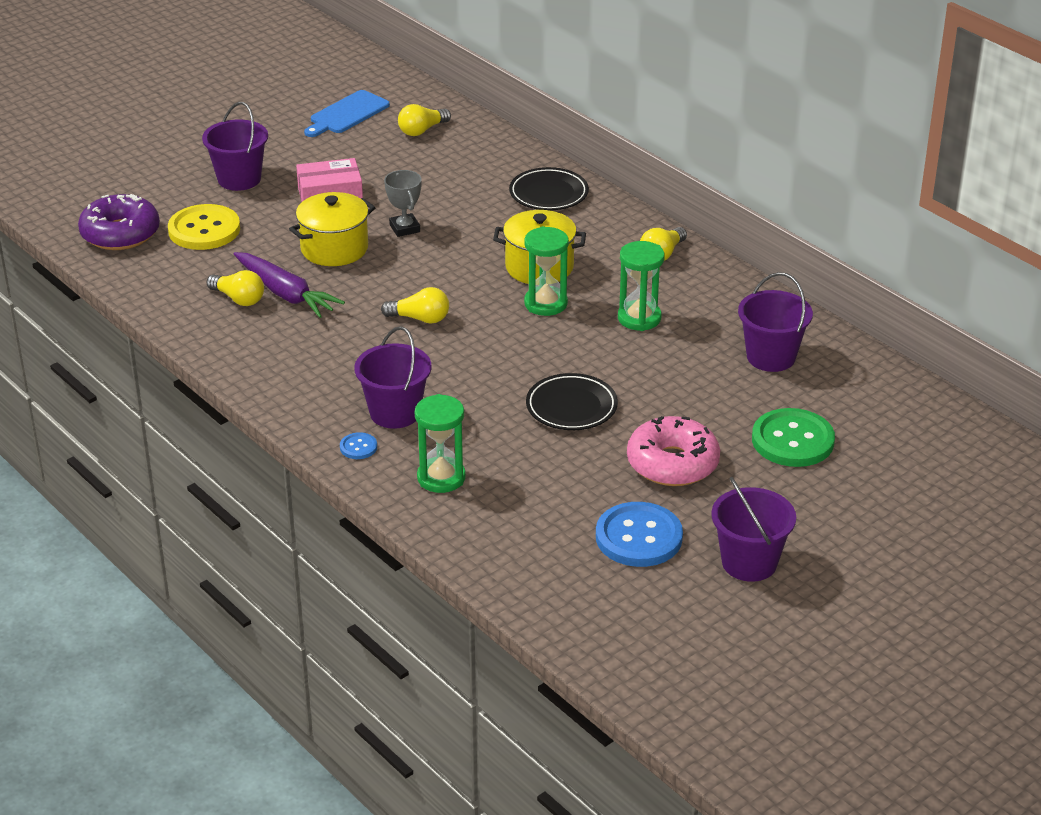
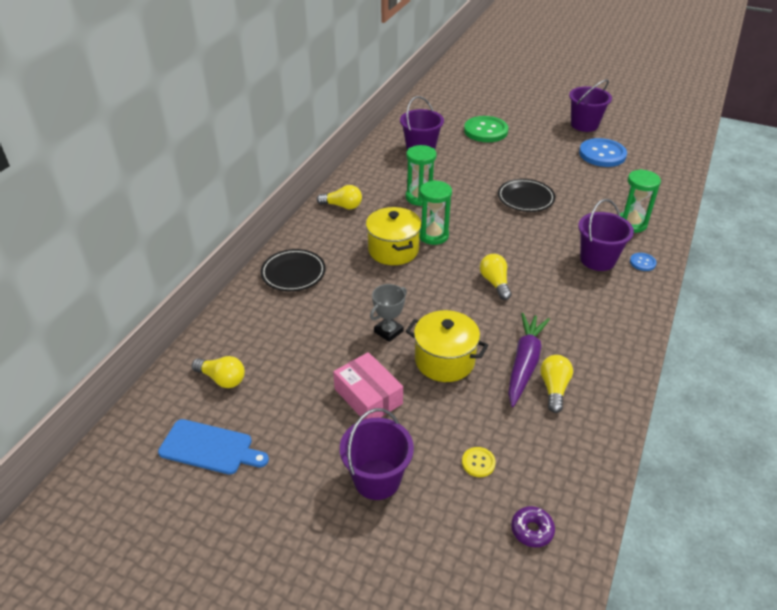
camera: 115 degrees left, 5 degrees up
purple donut [78,194,160,250] -> purple donut [511,506,555,547], size x0.48
yellow button [168,204,240,250] -> yellow button [462,447,496,477], size x0.45
pink donut [627,416,720,486] -> none

